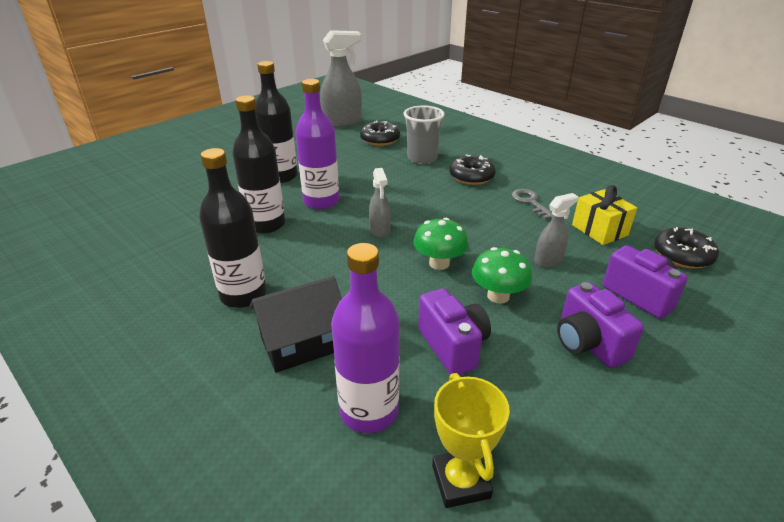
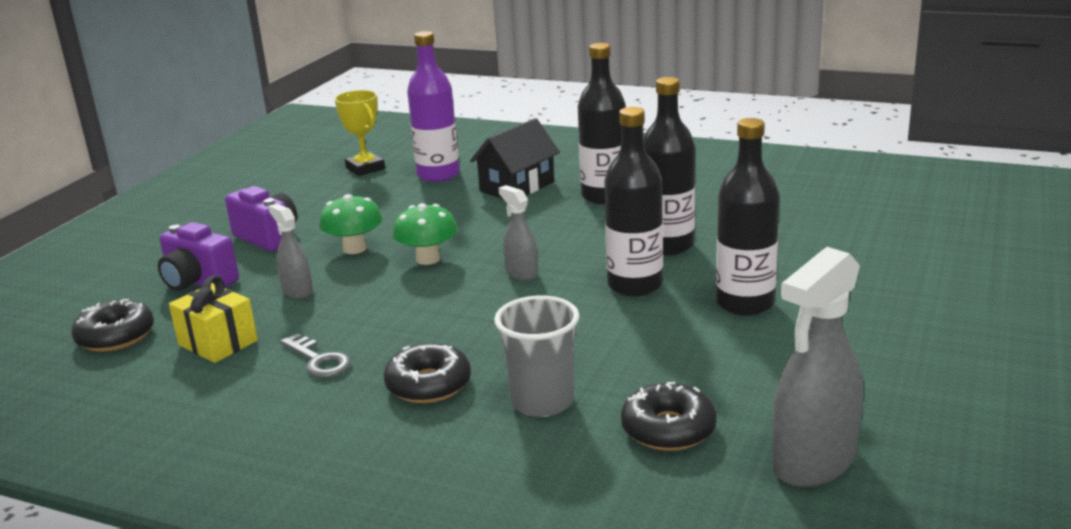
camera: 160 degrees right, 10 degrees down
purple bottle [295,79,339,210] -> black bottle [604,107,663,297]
purple camera [418,288,491,375] -> none
grey spray bottle [534,193,578,267] -> grey spray bottle turned 105 degrees clockwise [268,203,313,299]

